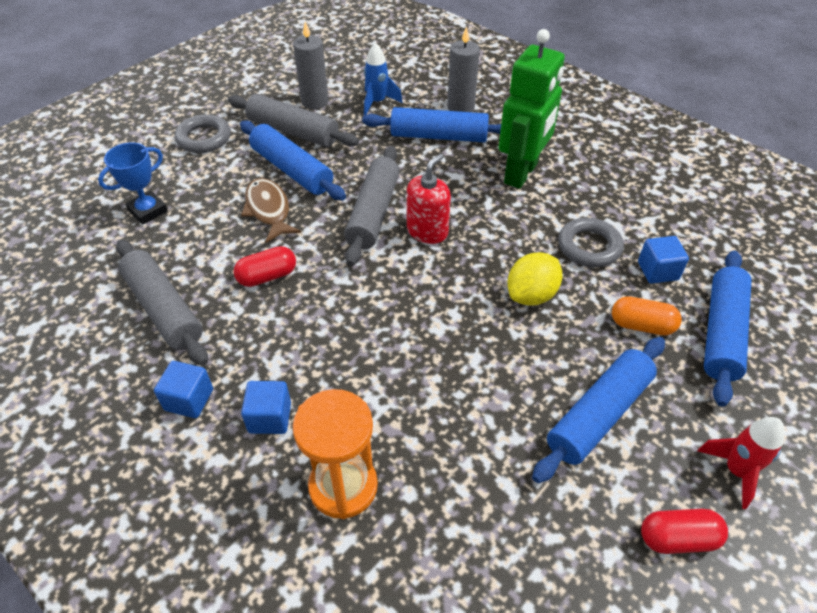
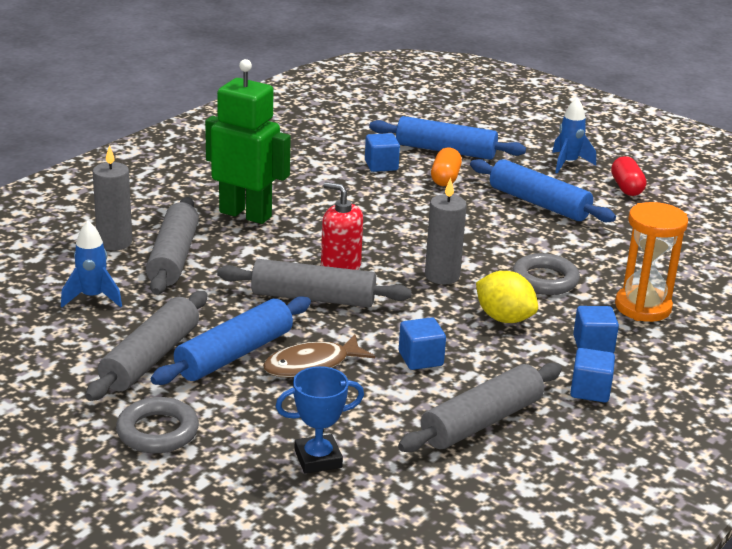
camera: 95 degrees left, 20 degrees down
blue trophy [98,142,168,225] -> blue trophy turned 60 degrees counterclockwise [275,366,364,474]
red capsule [234,246,296,287] -> blue cube [399,317,446,370]
grey candle [293,21,329,109] -> grey candle moved to [425,178,467,284]
blue rolling pin [362,107,501,142] -> grey rolling pin [146,197,199,295]
yellow lemon [507,252,563,306] -> yellow lemon moved to [476,271,538,323]
grey ring [558,218,624,267] -> grey ring moved to [512,253,580,295]
red rocket [698,417,785,509] -> blue rocket [552,98,596,174]

